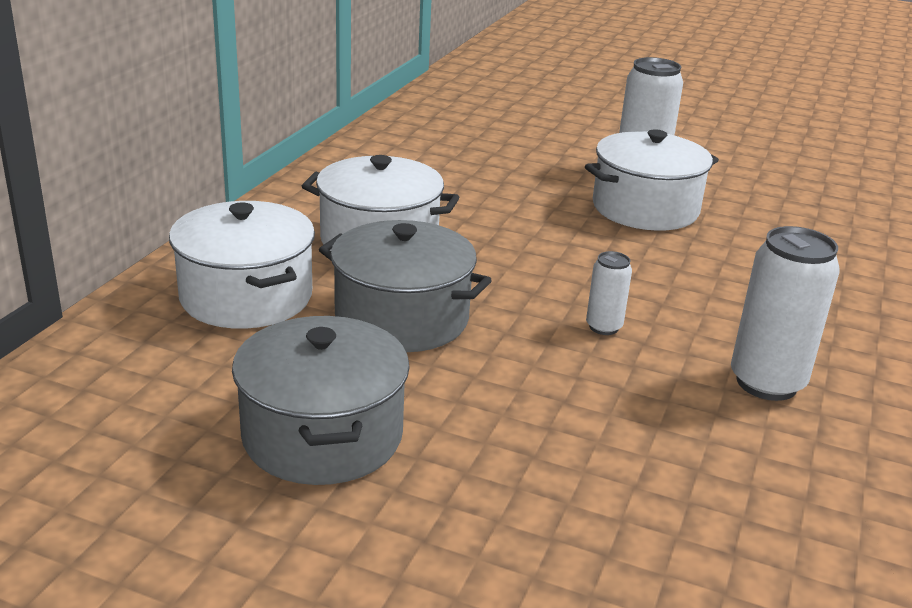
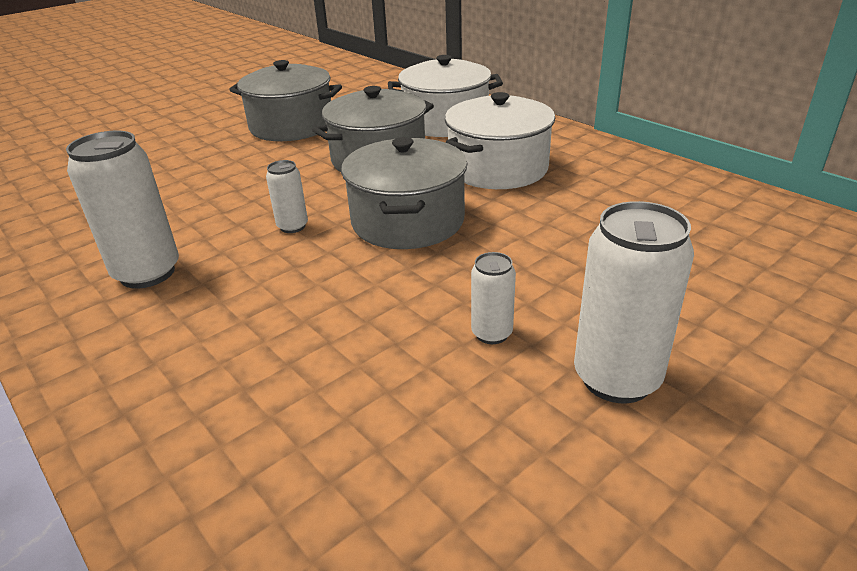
camera: 120 degrees right, 5 degrees up
white pot [585,129,719,231] -> white can [471,252,516,344]
none -> grey pot [341,137,468,249]

